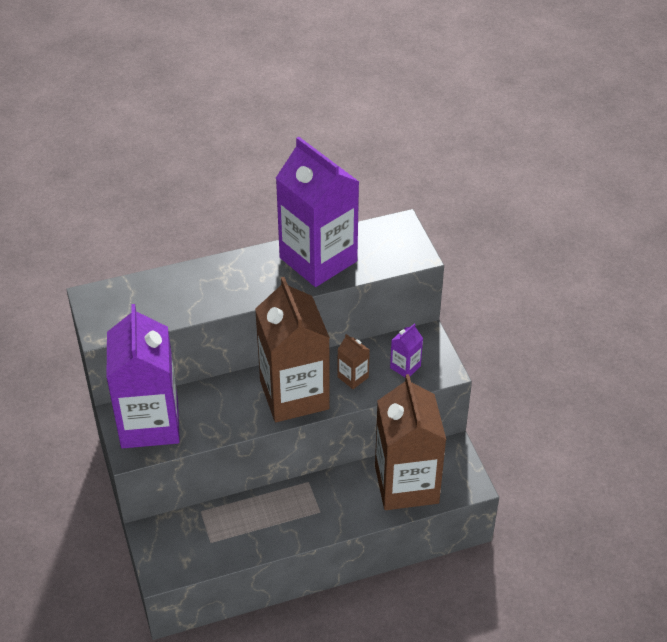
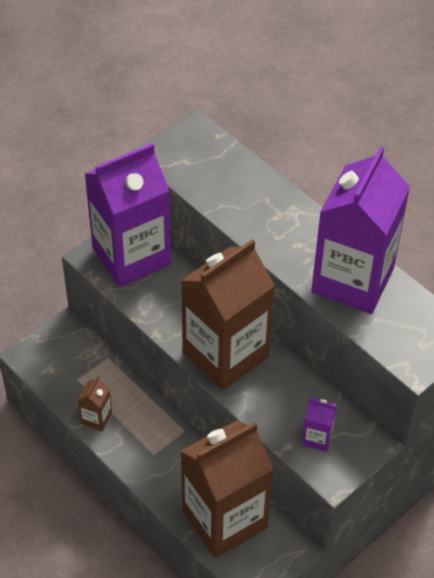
camera: 65 degrees right, 5 degrees up
brown carton [337,334,370,389] -> brown carton moved to [77,376,112,431]

